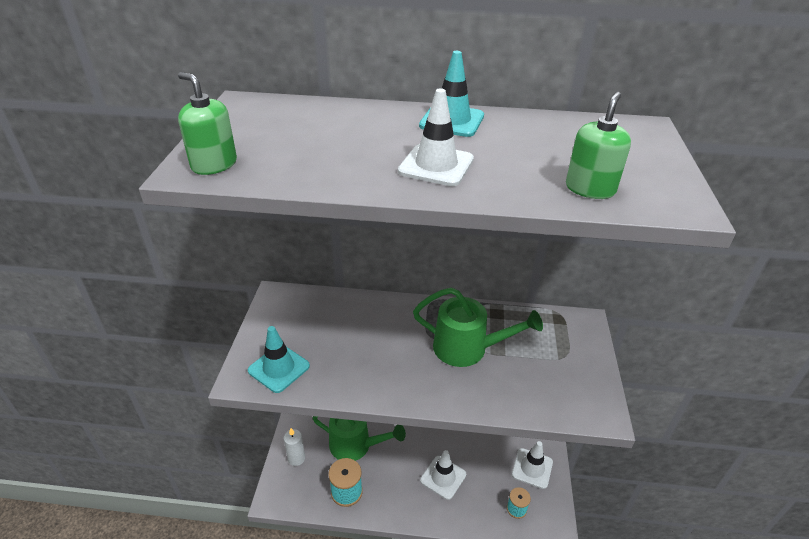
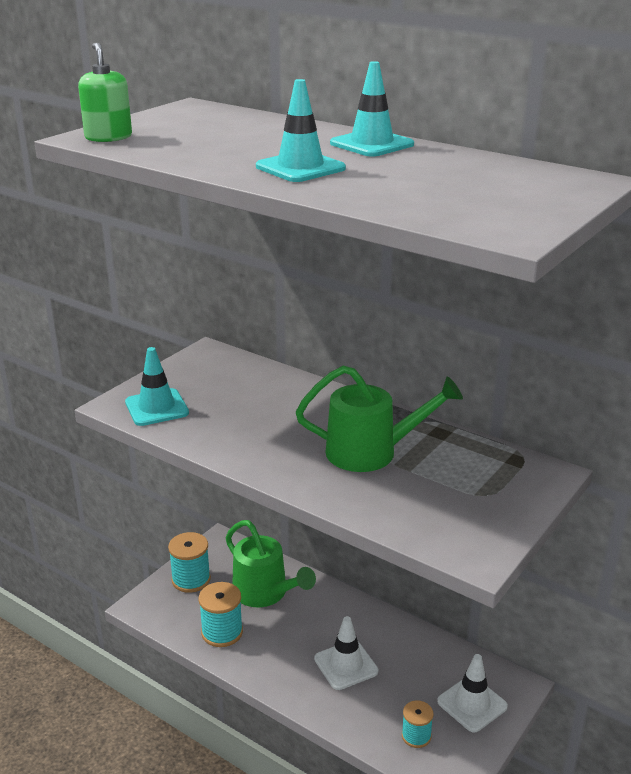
camera: 30 degrees right, 10 degrees down
white candle [284,428,305,466] -> turquoise spool [168,532,211,593]
white traffic cone [398,89,474,186] -> turquoise traffic cone [256,79,346,182]
green watering can [413,287,543,367] -> green watering can turned 45 degrees counterclockwise [296,366,463,472]
green soap dispenser [566,92,631,199] -> none

